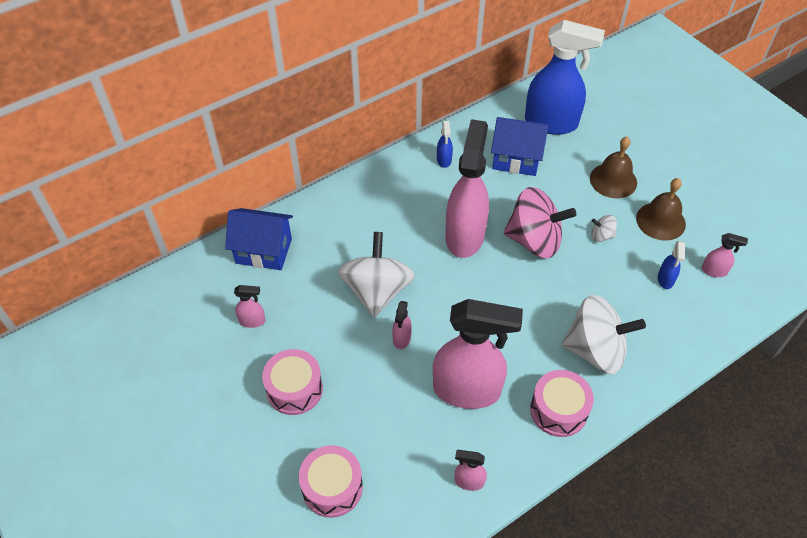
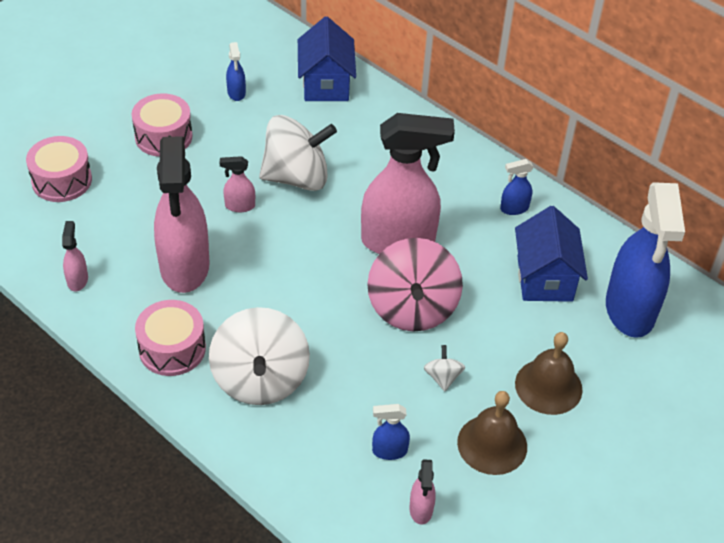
camera: 75 degrees right, 5 degrees down
pink spray bottle [234,285,265,328] -> blue spray bottle [226,42,246,101]

